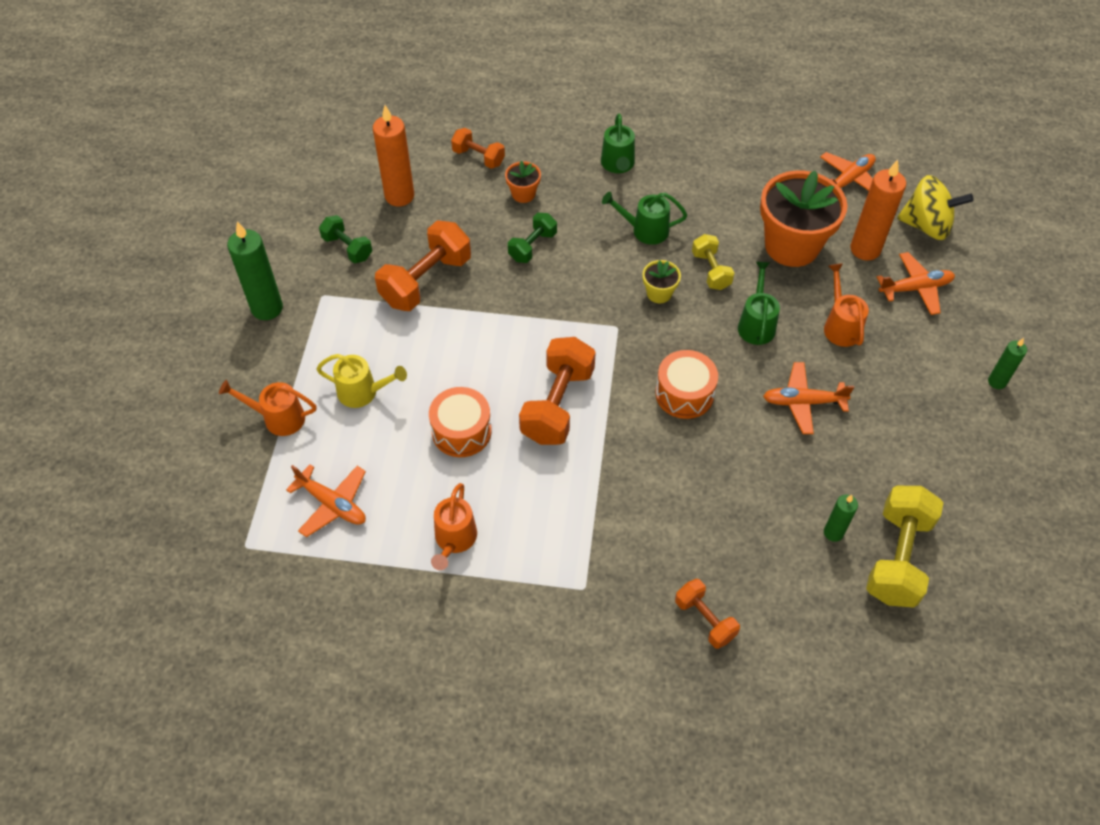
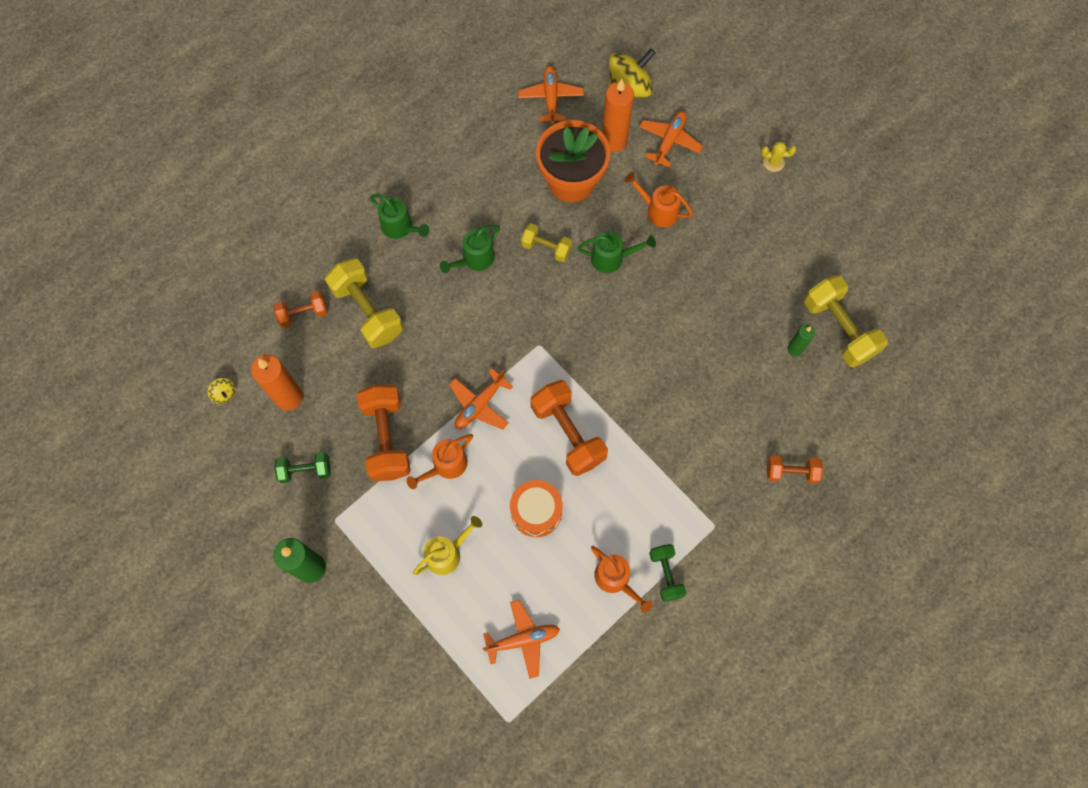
camera: 50 degrees left, 15 degrees up
orange watering can [219,380,316,436] -> orange watering can moved to [407,434,473,489]
orange flower pot [505,161,541,203] -> yellow dumbbell [325,258,403,348]
green dumbbell [508,213,557,263] -> green dumbbell moved to [649,544,686,602]
yellow flower pot [643,260,681,303] -> none
orange drum [655,350,718,419] -> none
green watering can [738,262,780,345] -> green watering can turned 135 degrees clockwise [578,231,656,273]
orange plane [763,362,854,434] -> orange plane moved to [449,369,513,430]
green candle [988,338,1027,389] -> yellow cactus [761,141,796,172]
none -> yellow spinning top [208,378,235,404]

